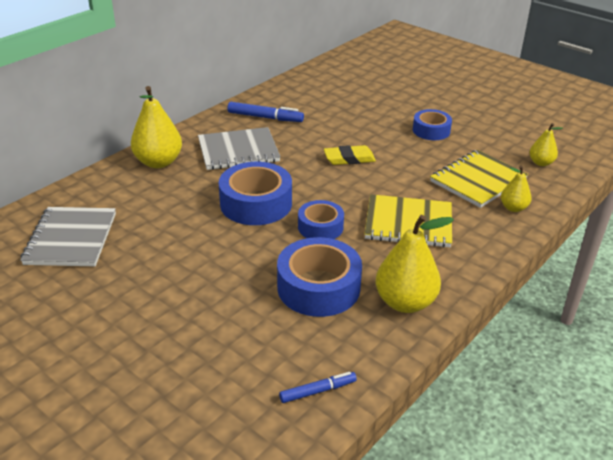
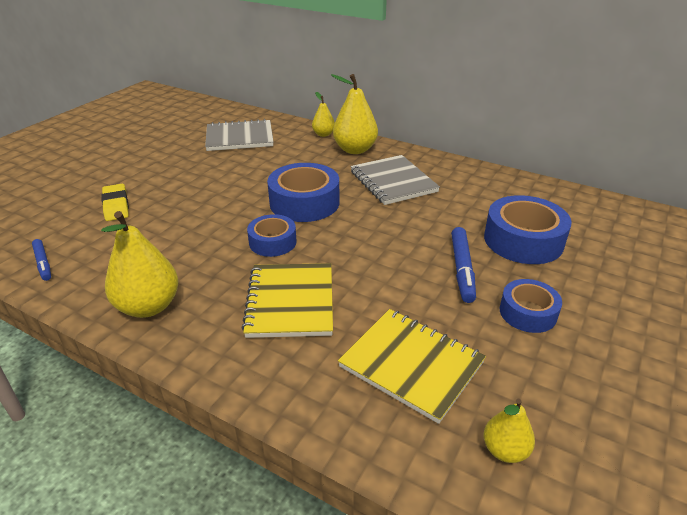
camera: 80 degrees right, 0 degrees up
blue marker [227,102,304,122] -> blue marker moved to [451,227,476,303]
blue tape [277,237,362,317] -> blue tape moved to [484,195,572,264]
yellow eraser [324,145,376,165] -> yellow eraser moved to [101,184,129,221]
yellow pear [501,166,532,212] -> yellow pear moved to [312,92,335,137]

